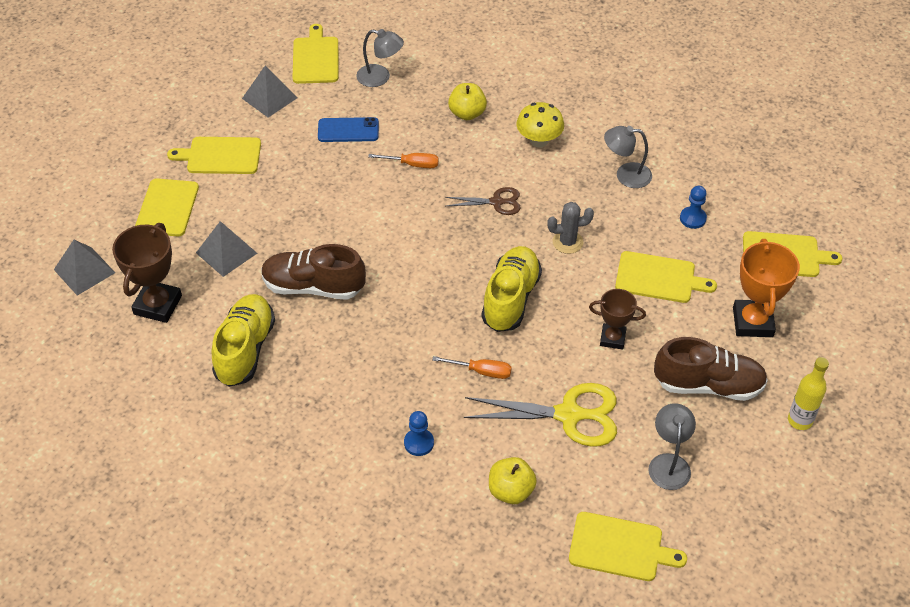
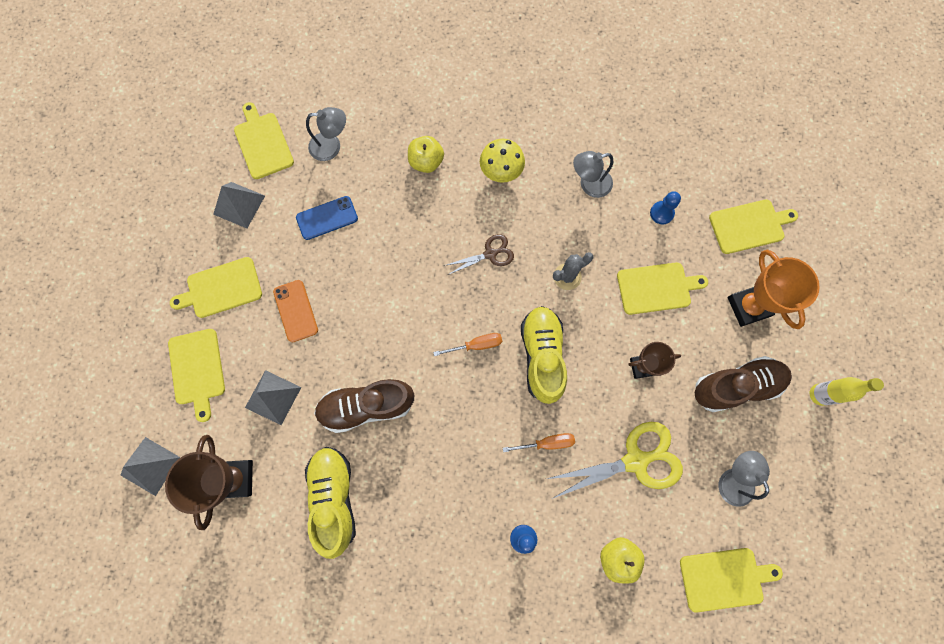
camera: 20 degrees left, 25 degrees up
orange screwdriver [368,153,439,168] -> orange screwdriver moved to [433,333,502,356]
none -> orange phone [273,280,318,342]

